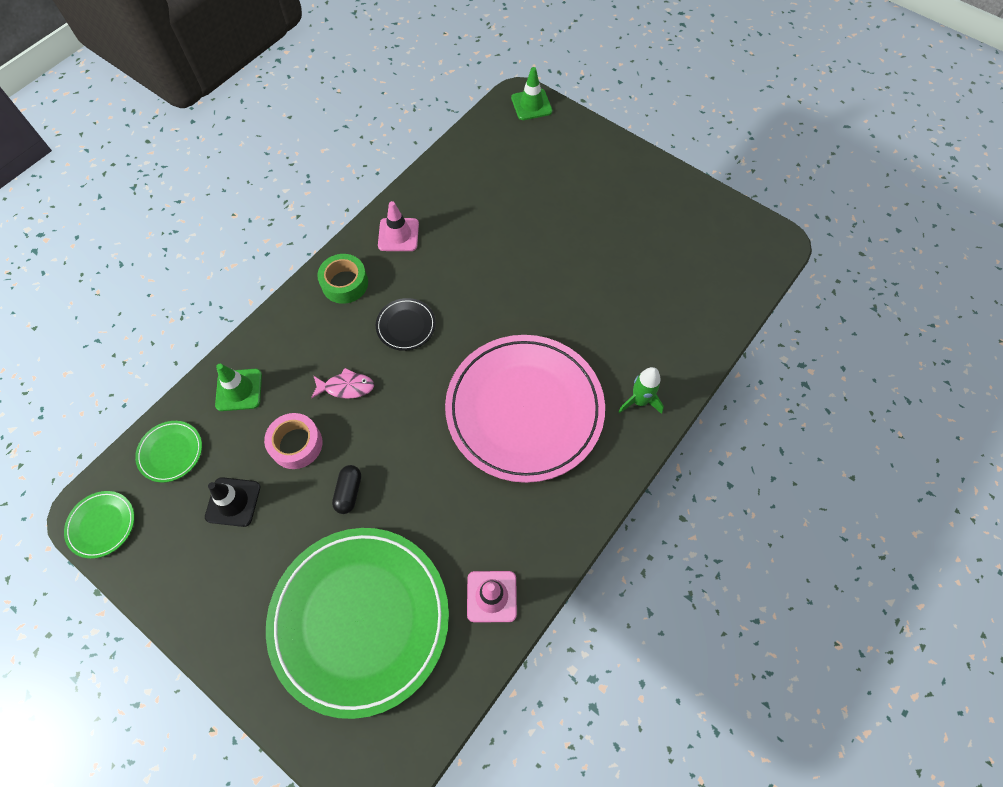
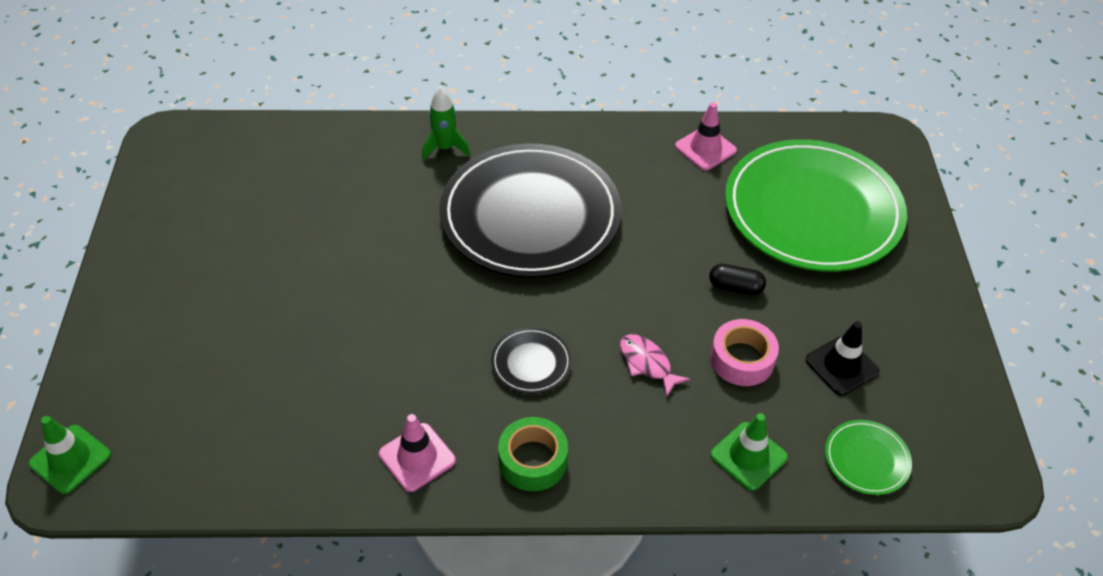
camera: 130 degrees left, 15 degrees down
green plate [64,491,135,559] -> none
black capsule [332,465,361,514] -> black capsule turned 45 degrees clockwise [709,264,766,295]
pink plate [445,335,605,483] -> black plate [439,143,621,278]

